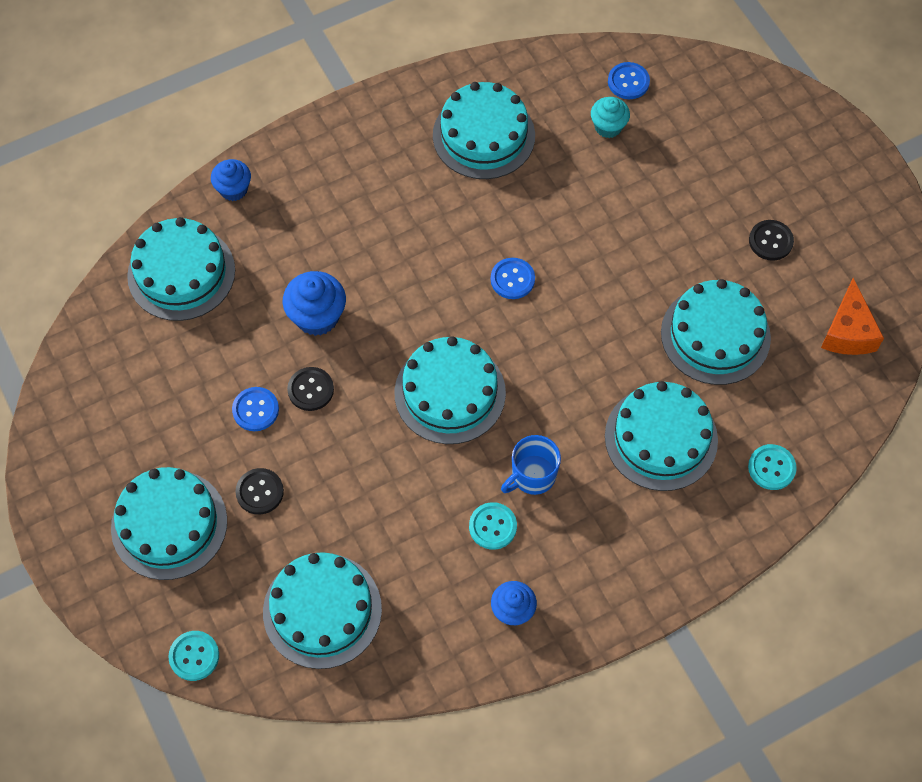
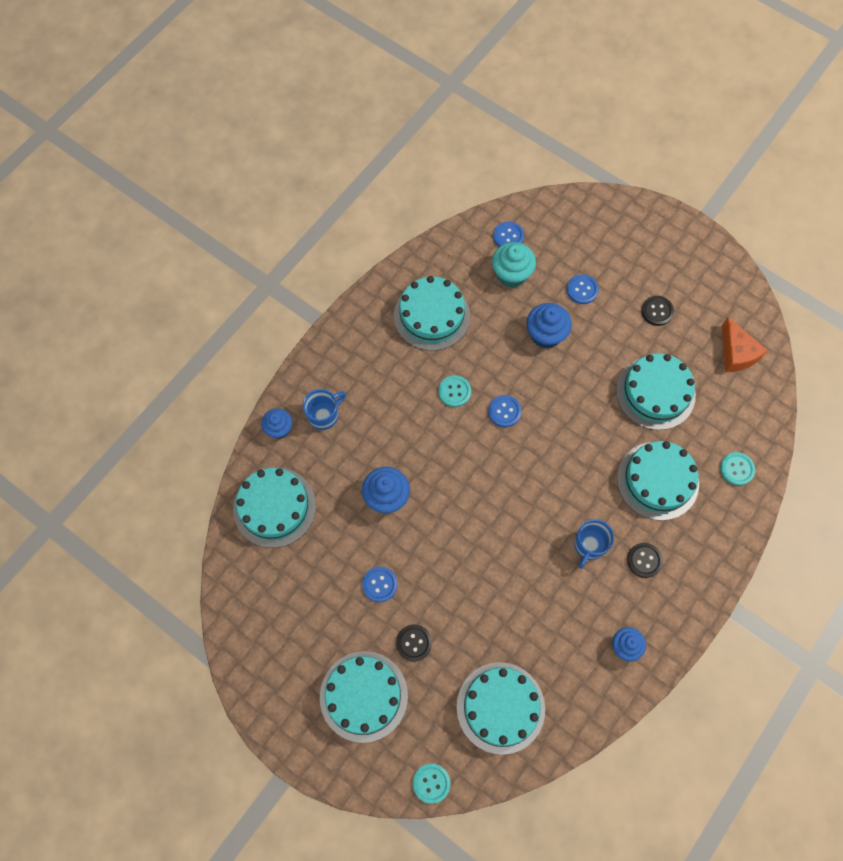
camera: 25 degrees left, 5 degrees up
black button [287,367,334,411] -> black button moved to [627,543,663,578]
turquoise cake [394,336,506,444] -> none
turquoise button [469,502,517,550] -> turquoise button moved to [439,375,471,407]
turquoise cupcake [591,97,630,138] -> turquoise cupcake [492,242,536,288], size x1.50
none -> blue mug [303,389,346,430]
none -> blue cupcake [526,303,572,349]
none -> blue button [567,274,599,304]

